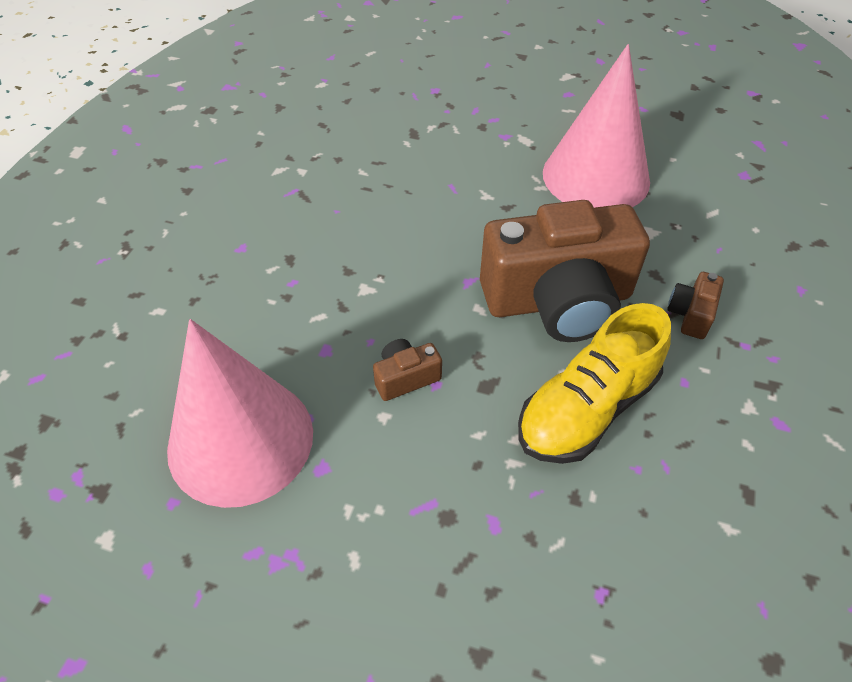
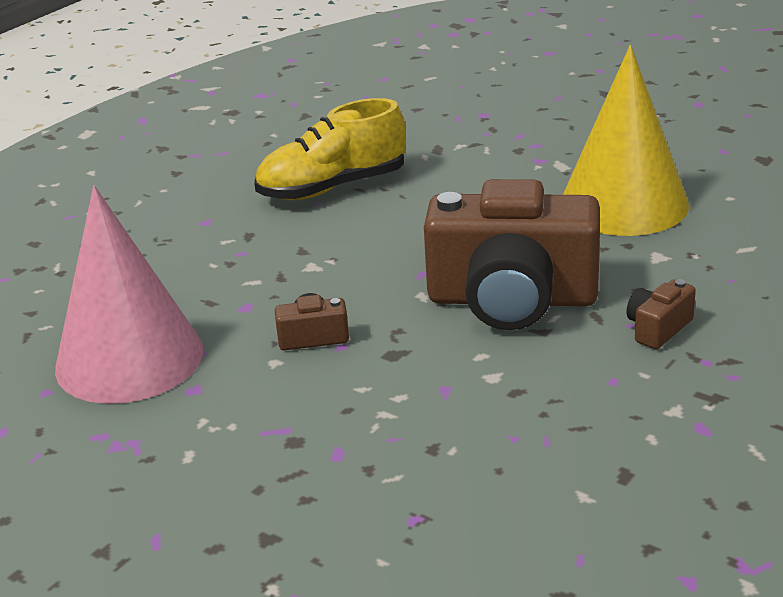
camera: 20 degrees right, 20 degrees down
yellow shoe [518,303,671,464] -> yellow shoe moved to [254,98,406,200]
pink cone [543,44,650,208] -> yellow cone [563,45,689,236]

